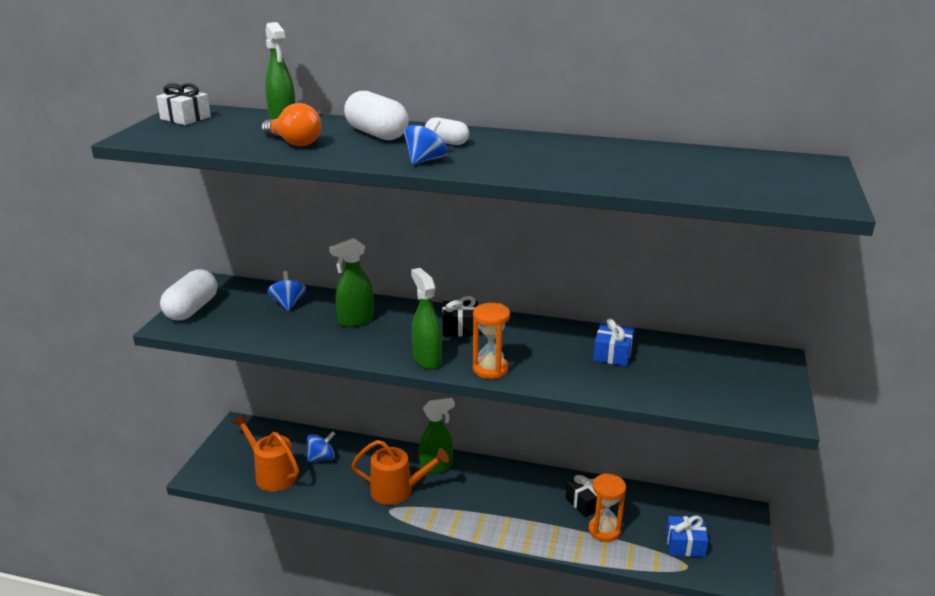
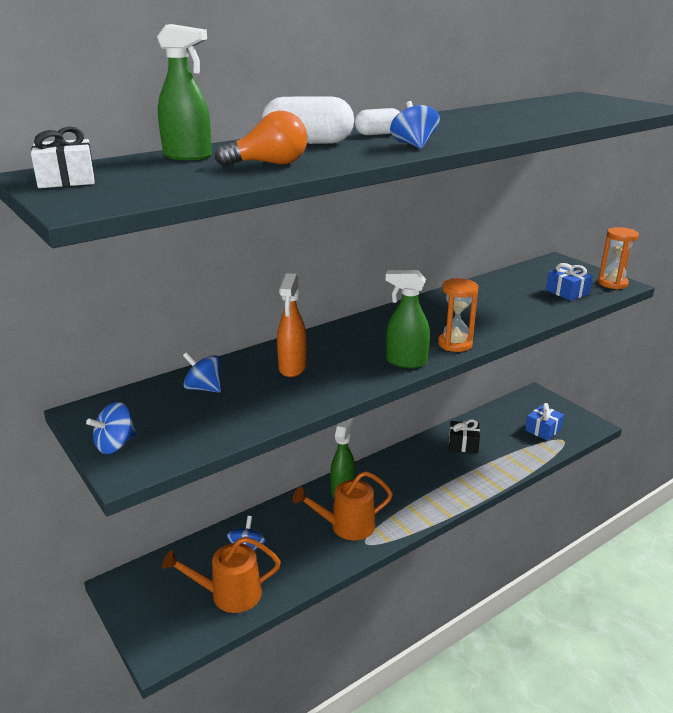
camera: 50 degrees left, 0 degrees up
white capsule [160,270,217,320] -> blue spinning top [86,402,137,454]
green spray bottle [329,238,374,327] -> orange spray bottle [277,273,307,377]
orange watering can [352,440,449,505] -> orange watering can turned 150 degrees counterclockwise [293,471,393,541]
black gift [442,296,478,336] -> none
orange hourglass [588,473,626,542] -> orange hourglass moved to [598,227,639,289]
blue gift [593,318,634,366] -> blue gift moved to [546,263,593,301]

